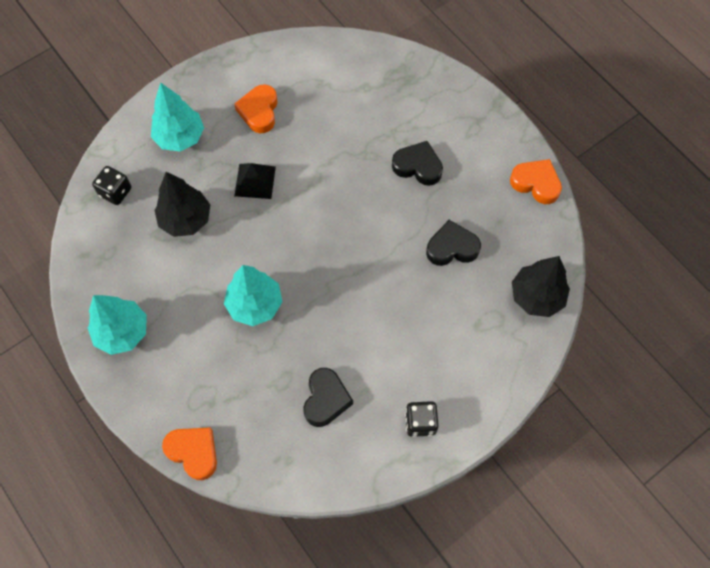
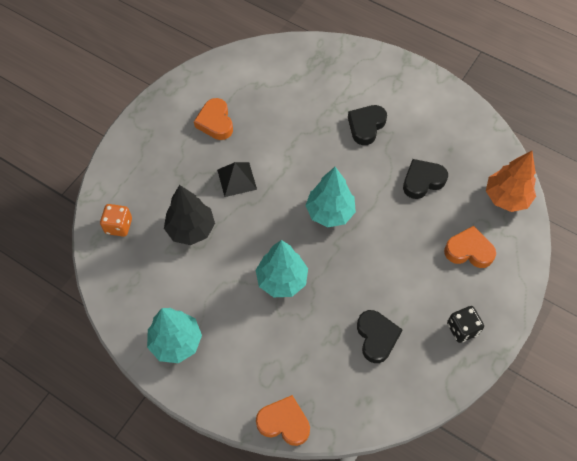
camera: 20 degrees left, 5 degrees down
black dice [92,166,131,205] -> orange dice [100,204,132,237]
turquoise tree [151,82,204,152] -> turquoise tree moved to [305,167,356,227]
black heart [392,141,443,186] -> black heart turned 60 degrees counterclockwise [348,105,387,145]
orange heart [510,159,562,204] -> orange heart moved to [444,226,496,268]
black tree [512,256,570,317] -> orange tree [486,151,536,212]

